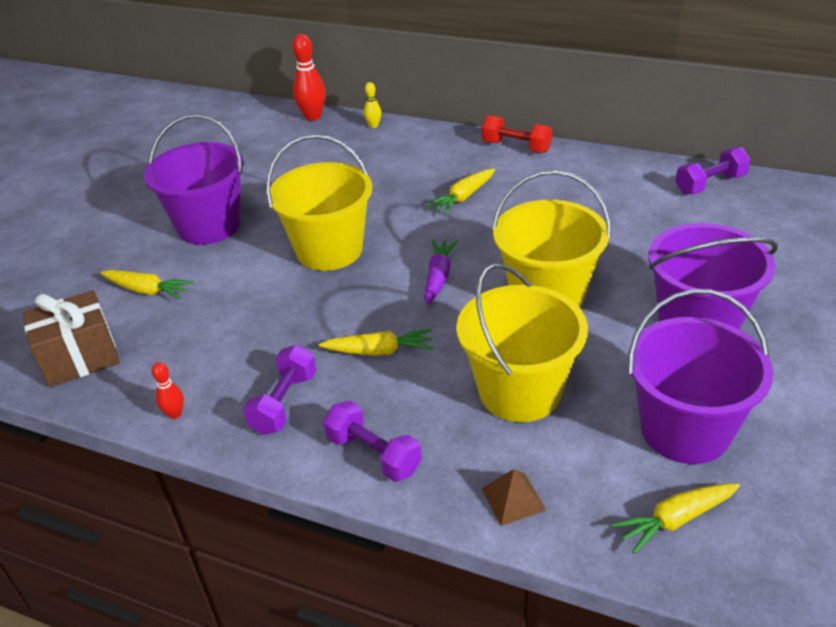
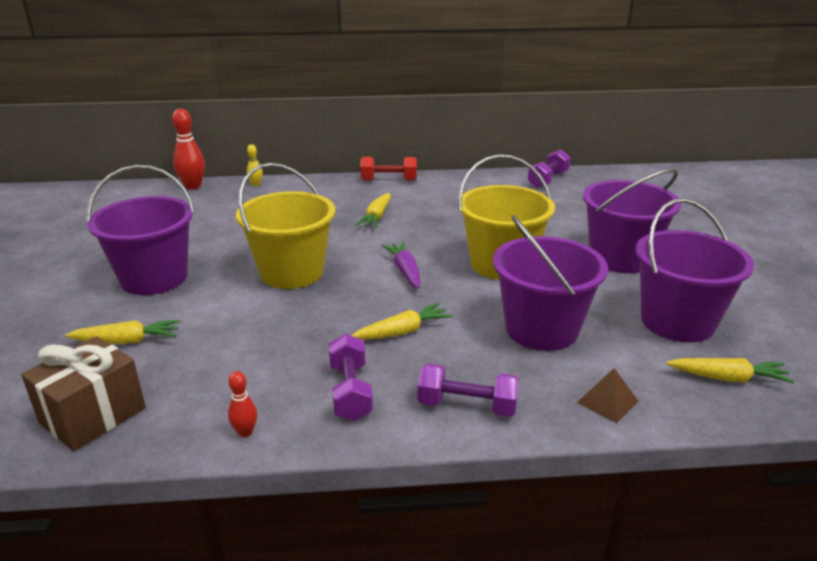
camera: 30 degrees left, 10 degrees down
yellow bucket [456,264,588,422] -> purple bucket [493,215,608,351]
yellow carrot [612,484,740,554] -> yellow carrot turned 120 degrees counterclockwise [666,358,795,384]

